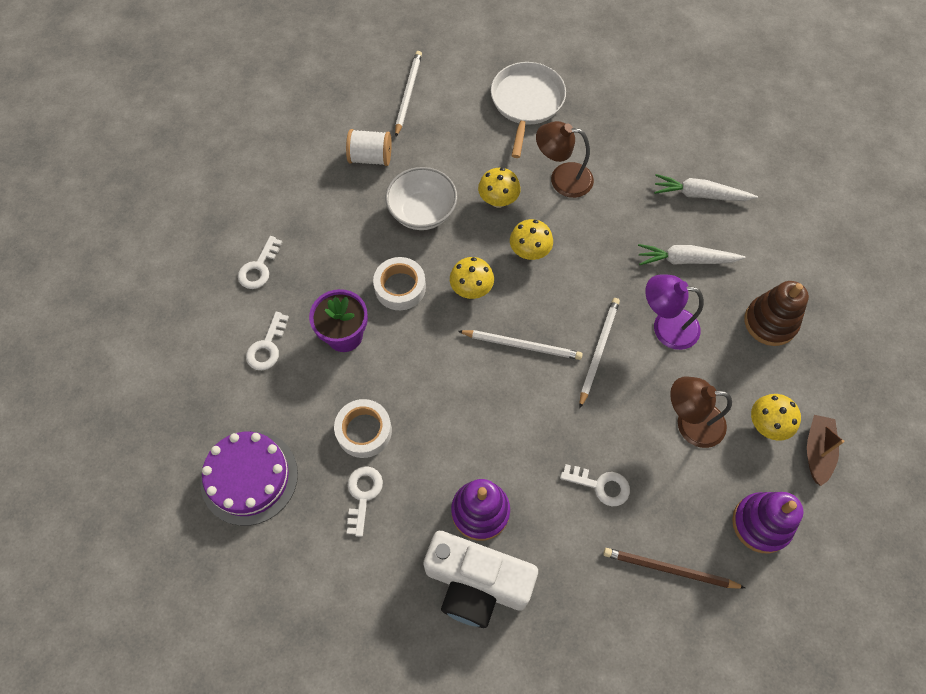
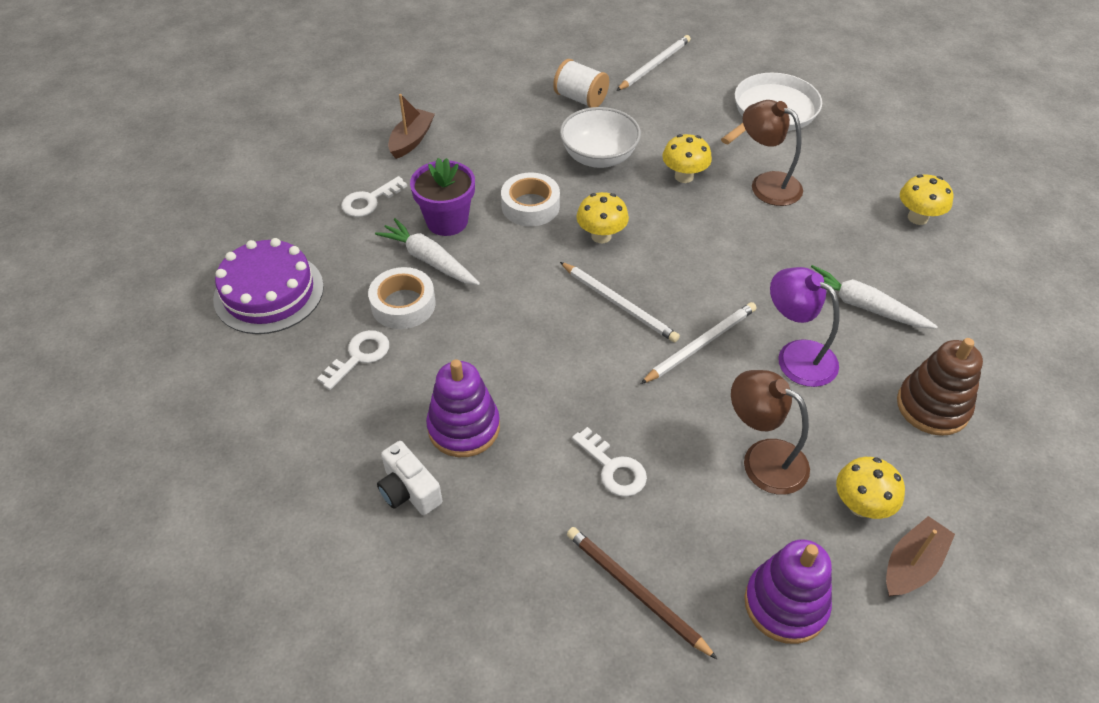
camera: 30 degrees right, 15 degrees down
white key [238,236,282,289] -> brown boat [388,94,435,159]
white camera [423,531,538,628] -> white camera [377,441,442,515], size x0.52
yellow mushroom [510,219,553,260] -> yellow mushroom moved to [900,174,953,225]
white carrot [654,174,758,201] -> white carrot moved to [375,218,480,285]

